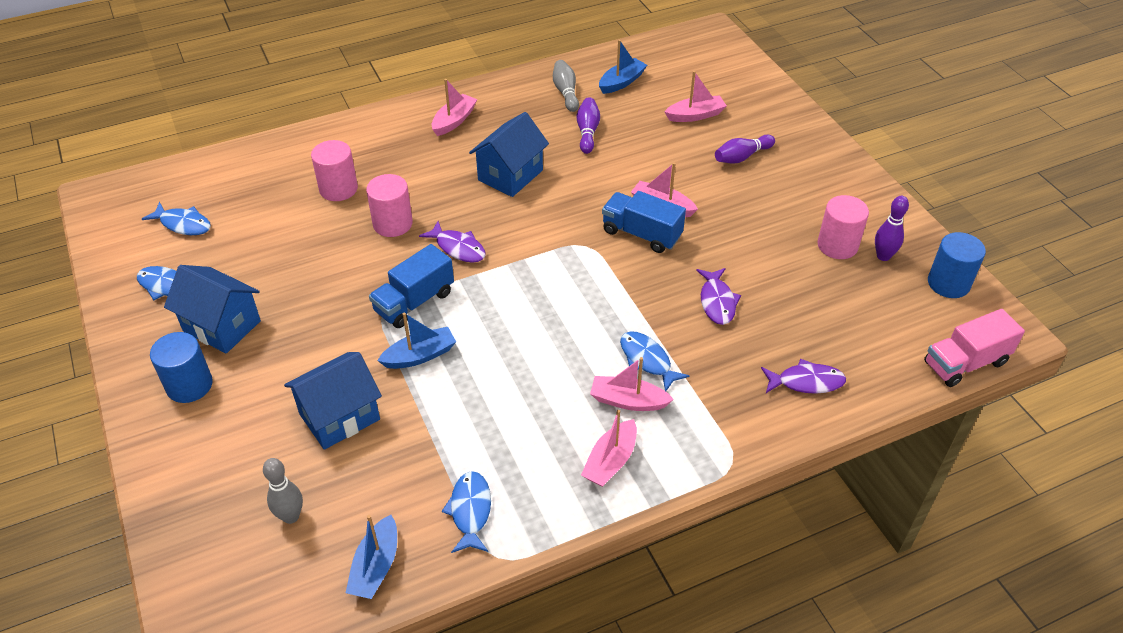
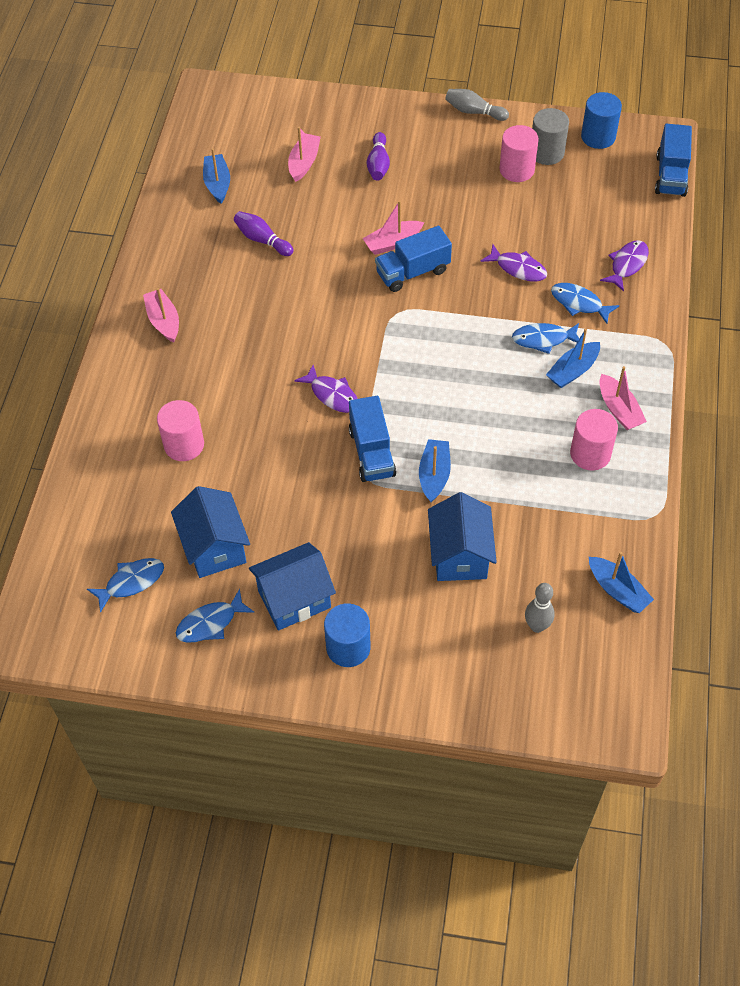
camera: 55 degrees left, 10 degrees up
pink cylinder [366,174,413,237] -> pink cylinder moved to [570,409,618,471]
purple fish [419,221,486,263] -> purple fish turned 60 degrees clockwise [294,365,358,413]
blue fish [442,471,491,553] -> blue fish moved to [551,283,619,324]
blue house [469,112,549,197] -> blue house moved to [171,486,250,578]
grey bowling pin [553,60,579,112] -> grey bowling pin moved to [445,89,509,121]
pink boat [590,357,674,411] -> blue boat [546,329,600,388]
purple bowling pin [875,196,909,261] -> grey cylinder [532,108,569,165]
pink truck [924,309,1025,387] -> blue truck [655,124,692,197]

